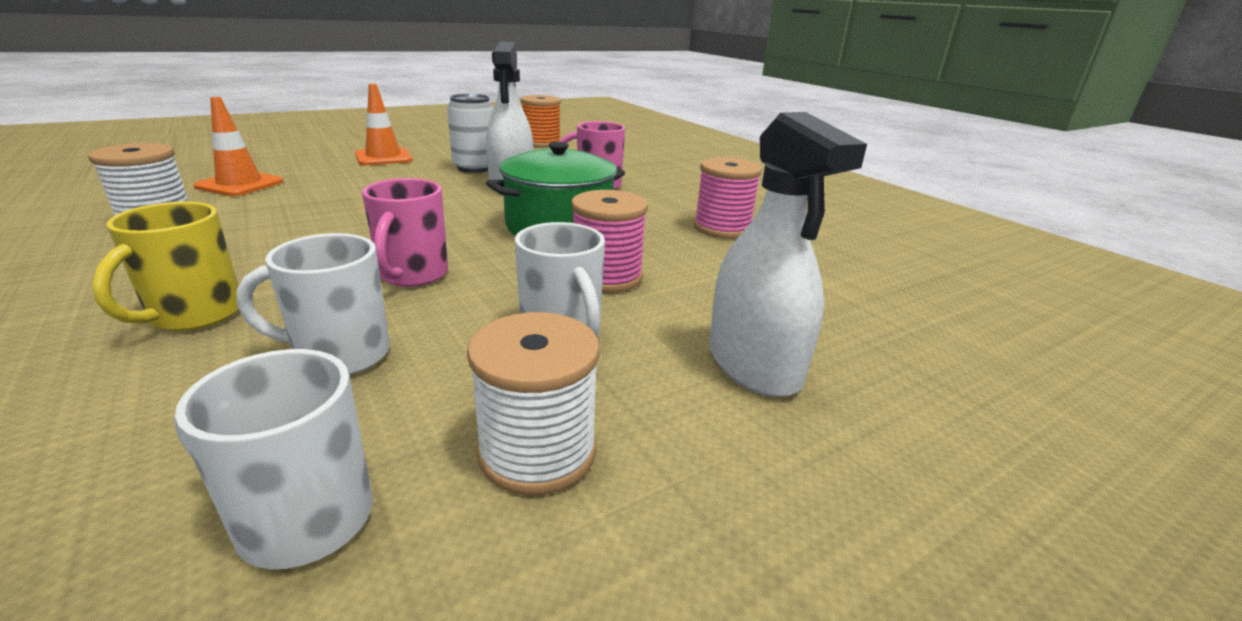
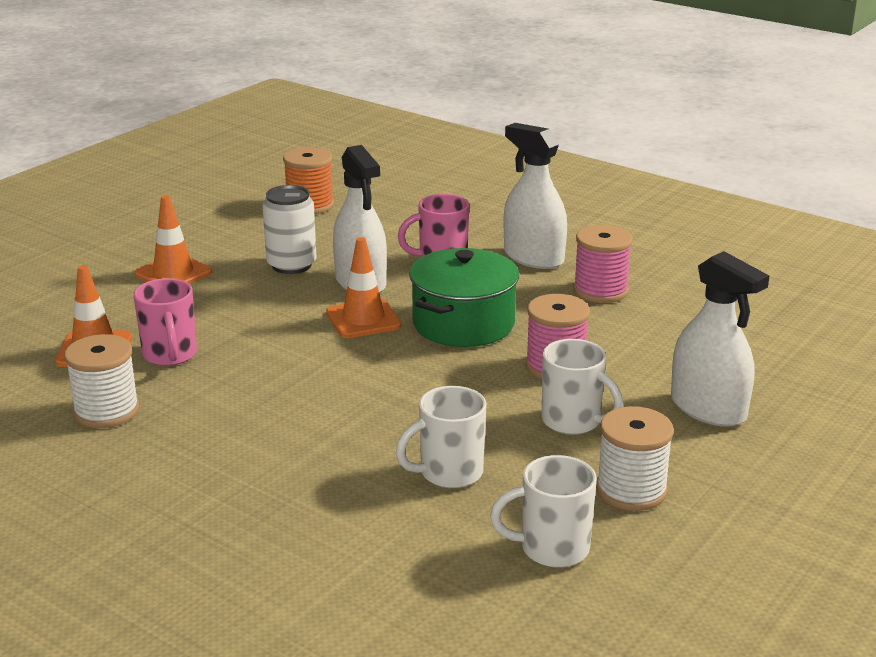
camera: 20 degrees left, 0 degrees up
yellow mug [92,201,238,331] -> none
pink mug [362,178,448,287] -> pink mug moved to [133,278,197,366]
none -> orange traffic cone [326,237,401,338]
none -> white spray bottle [504,123,567,269]

